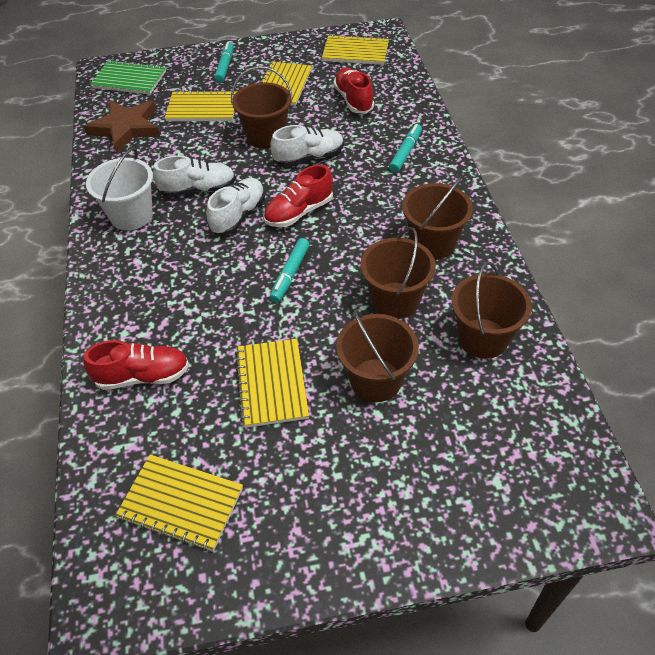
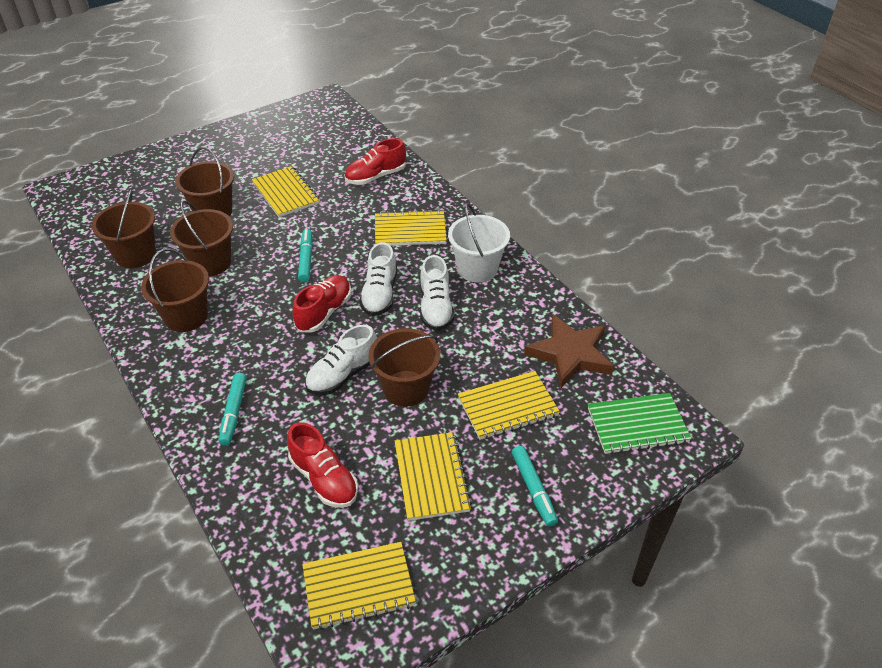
camera: 155 degrees right, 5 degrees down
yellow notebook [115,454,243,552] -> yellow notebook moved to [375,210,447,246]
white shoe [153,155,236,197] -> white shoe turned 60 degrees counterclockwise [420,255,454,331]

